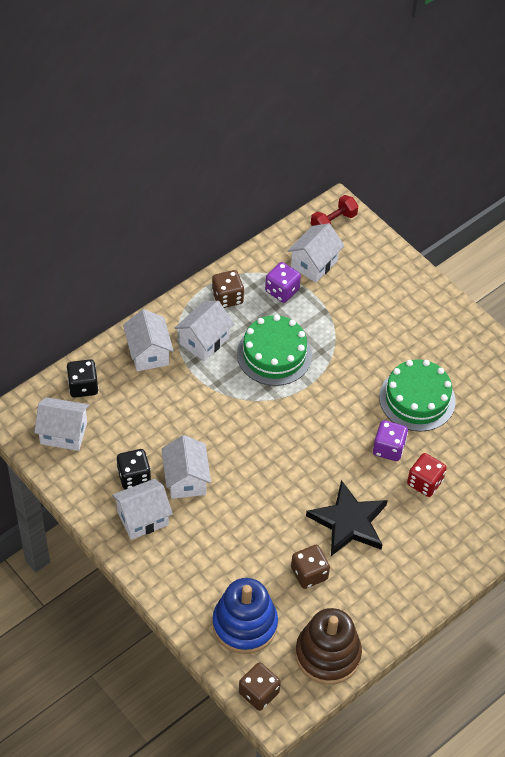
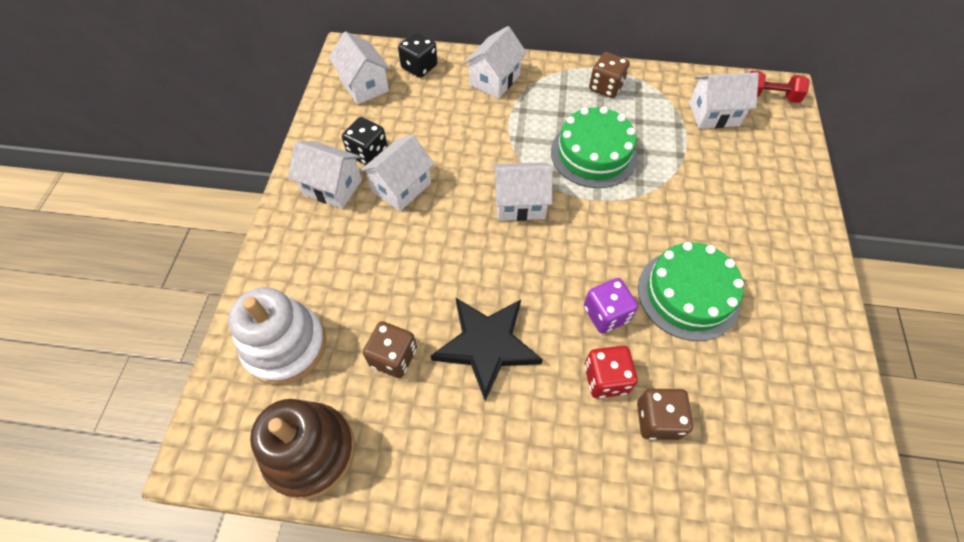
camera: 50 degrees right, 5 degrees up
white house [175,301,234,361] -> white house moved to [493,162,552,221]
blue stacking toy [212,578,278,654] -> white stacking toy [228,287,326,385]
brown dice [239,662,281,711] -> brown dice moved to [637,388,693,440]
purple dice [265,262,301,303] -> none

